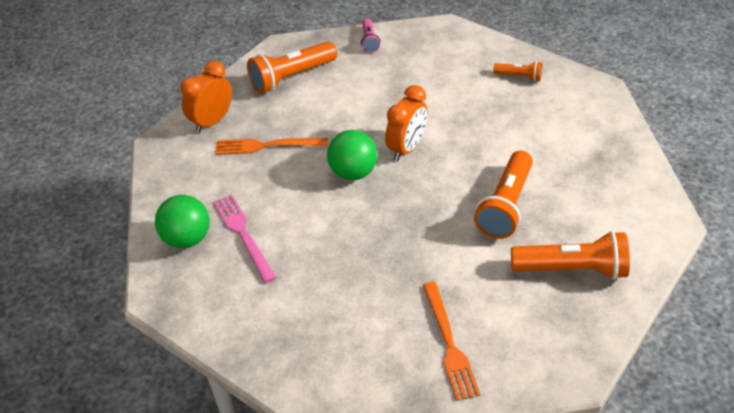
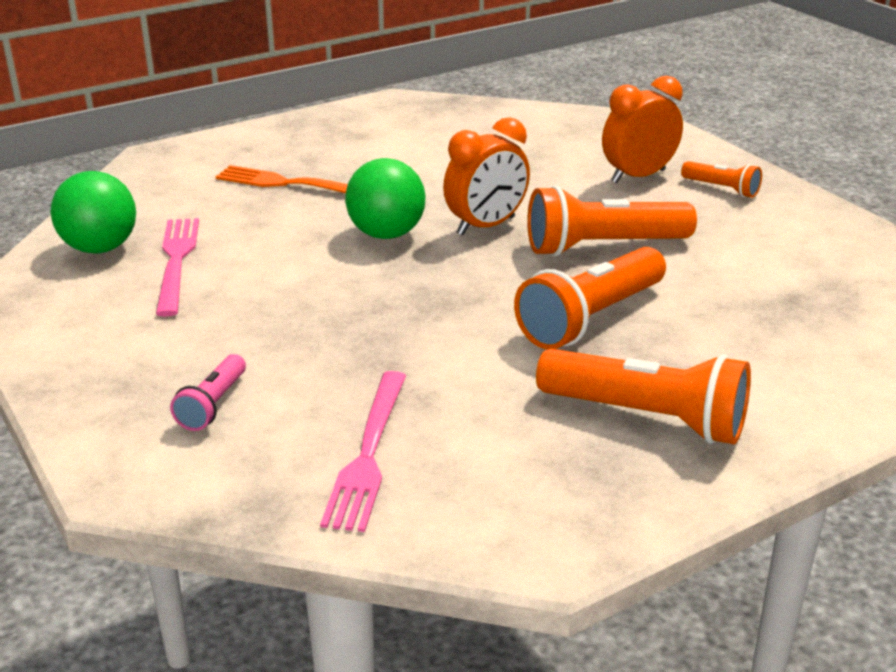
camera: 20 degrees right, 15 degrees down
orange clock [180,61,232,133] -> orange clock moved to [602,76,683,183]
orange flashlight [247,41,337,93] -> orange flashlight moved to [527,185,697,257]
pink flashlight [361,18,380,53] -> pink flashlight moved to [170,354,246,431]
orange fork [423,282,480,401] -> pink fork [320,371,406,532]

